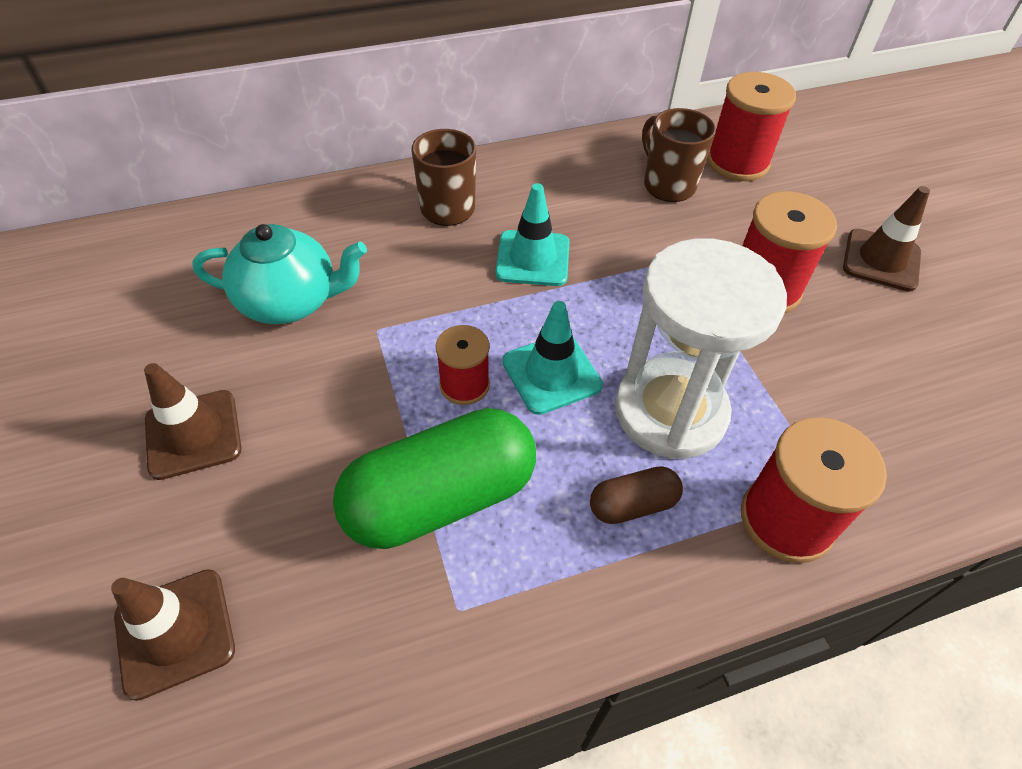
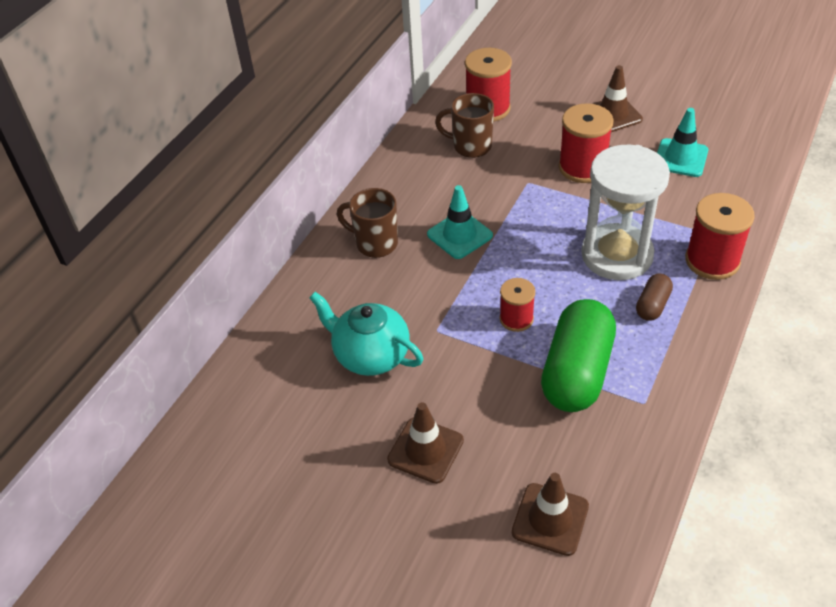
camera: 40 degrees left, 5 degrees down
turquoise teapot [192,224,367,324] -> turquoise teapot turned 105 degrees counterclockwise [309,292,423,376]
turquoise traffic cone [502,301,603,415] -> turquoise traffic cone moved to [657,108,708,177]

